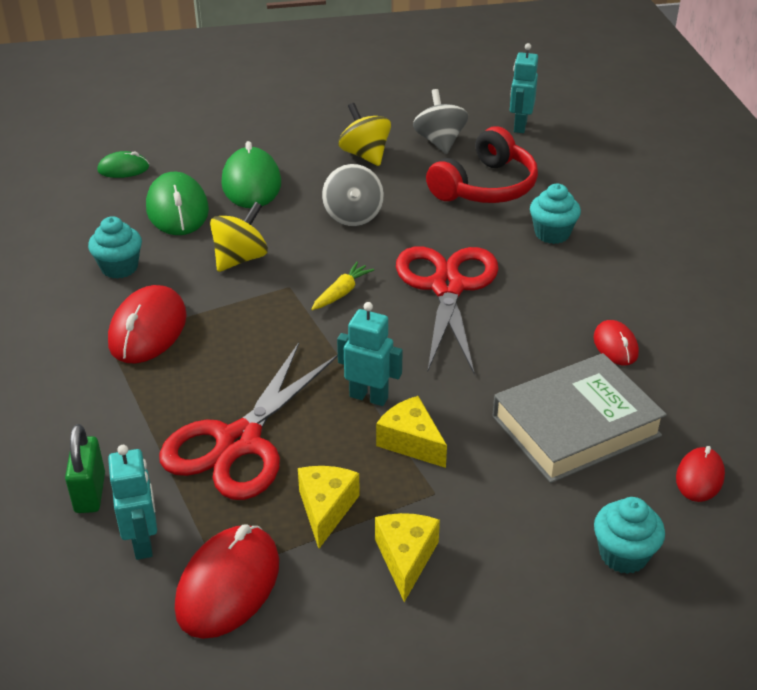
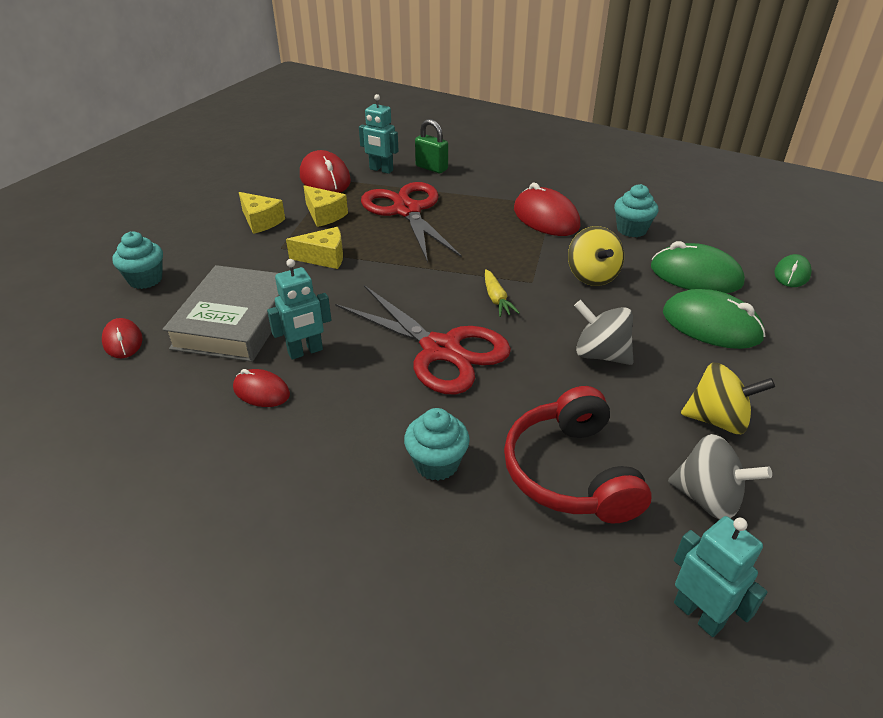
camera: 130 degrees right, 0 degrees up
turquoise robot [337,302,403,406] -> turquoise robot moved to [267,259,331,360]

